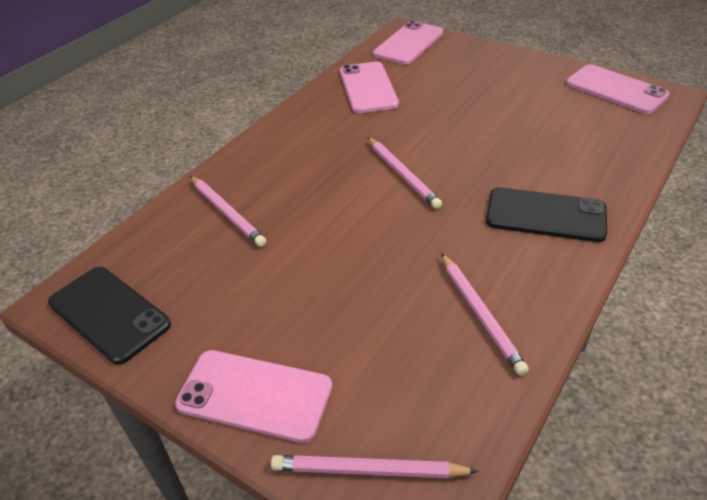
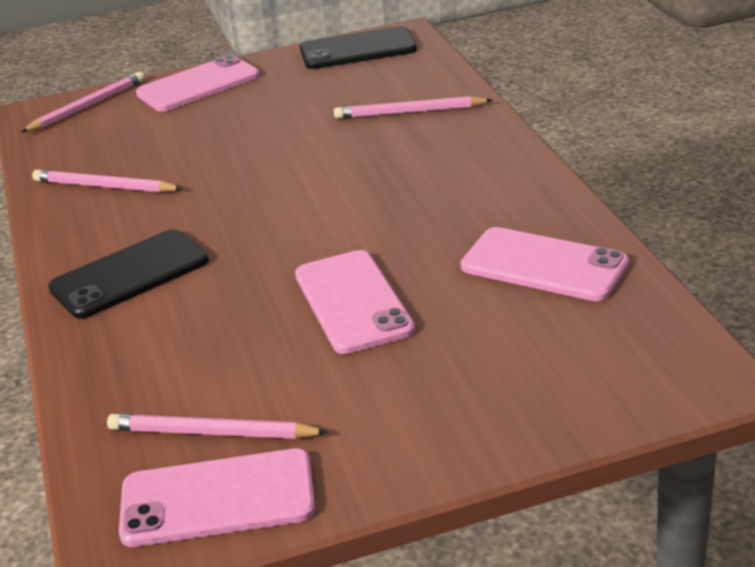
camera: 130 degrees right, 10 degrees down
pink pencil [368,137,442,209] -> pink pencil moved to [107,414,328,439]
pink phone [373,21,443,64] -> pink phone moved to [295,250,415,354]

